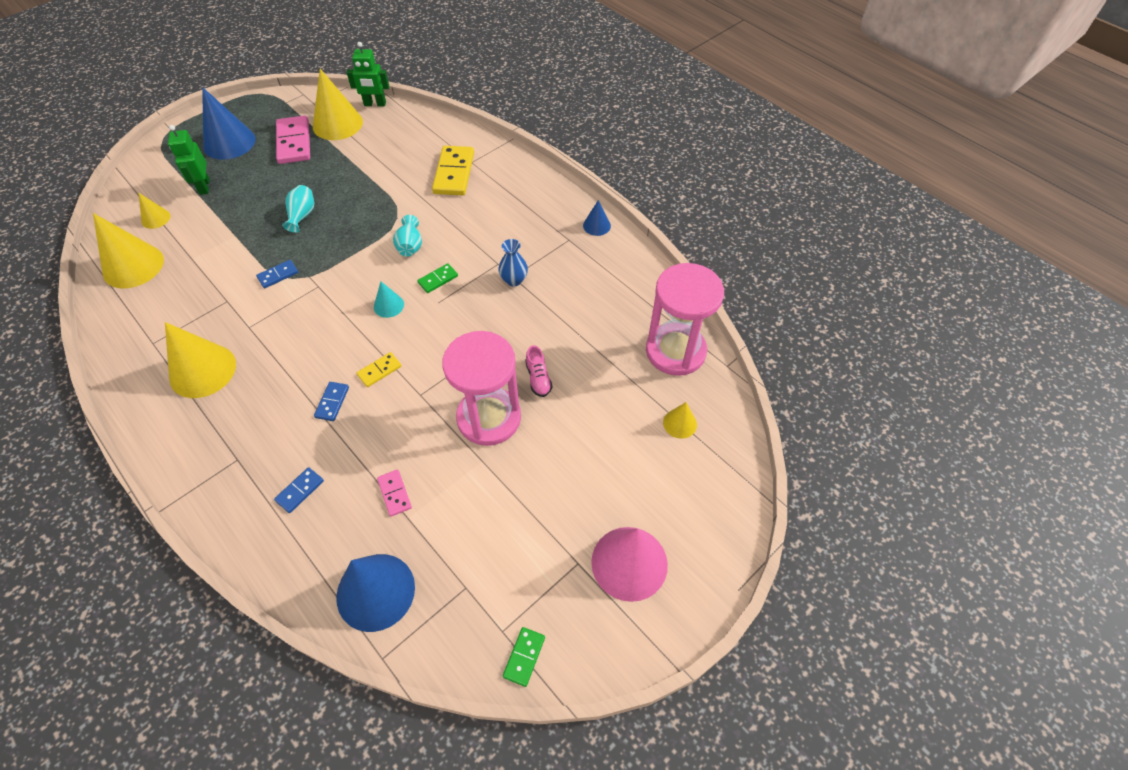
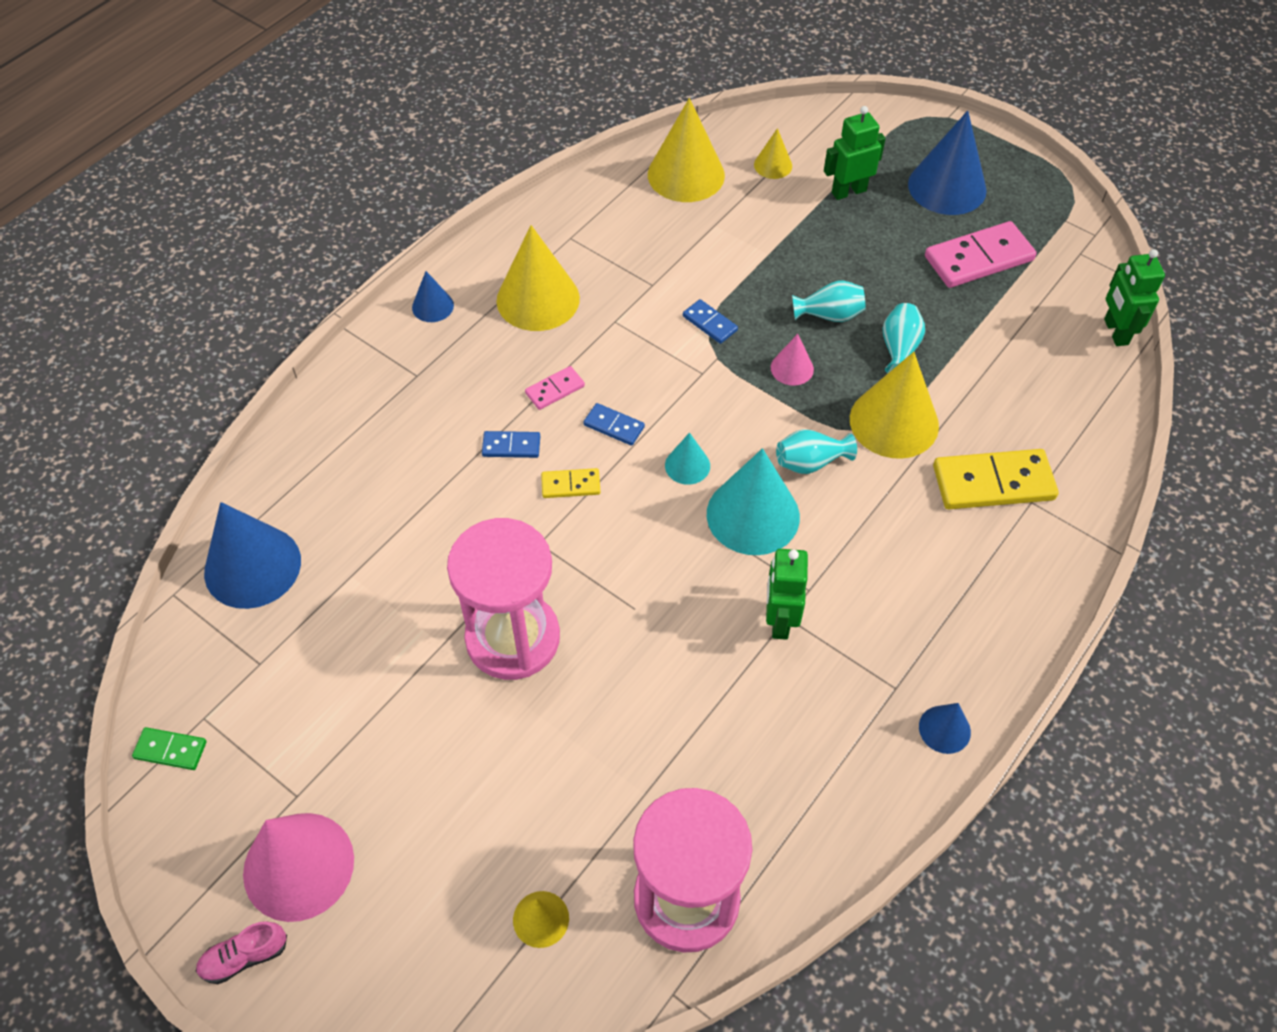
camera: 80 degrees right, 0 degrees up
blue domino [274,467,324,513] -> blue domino moved to [583,403,645,446]
yellow cone [313,69,363,140] -> yellow cone moved to [850,352,939,459]
yellow domino [356,352,401,387] -> yellow domino turned 45 degrees counterclockwise [541,468,600,498]
pink domino [377,469,412,517] -> pink domino moved to [525,366,585,410]
green domino [417,263,458,293] -> turquoise cone [707,448,800,555]
blue vase [499,239,528,287] -> green robot [766,549,808,640]
pink shoe [525,345,552,397] -> pink shoe moved to [196,921,287,984]
none -> blue cone [412,271,454,322]
none -> pink cone [771,334,814,385]
none -> turquoise vase [882,303,925,374]

